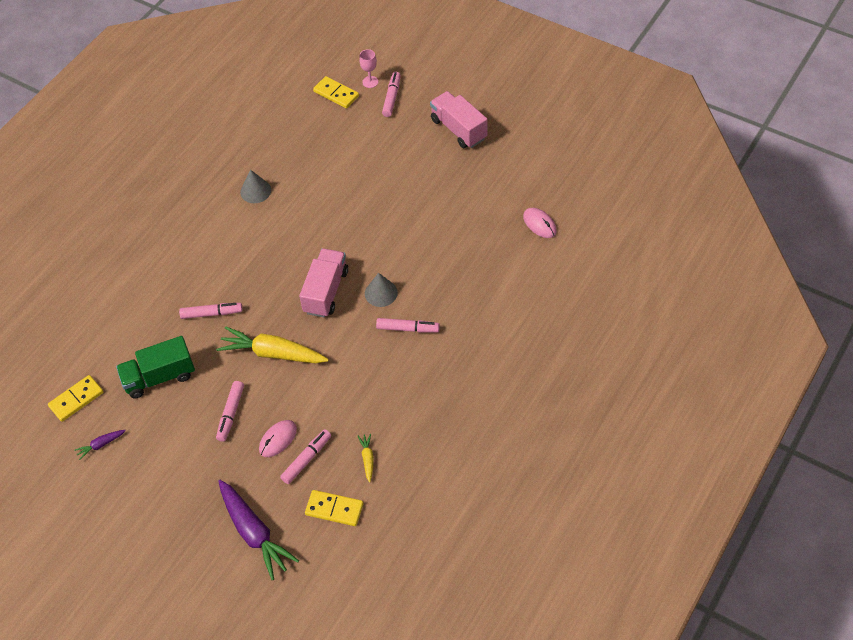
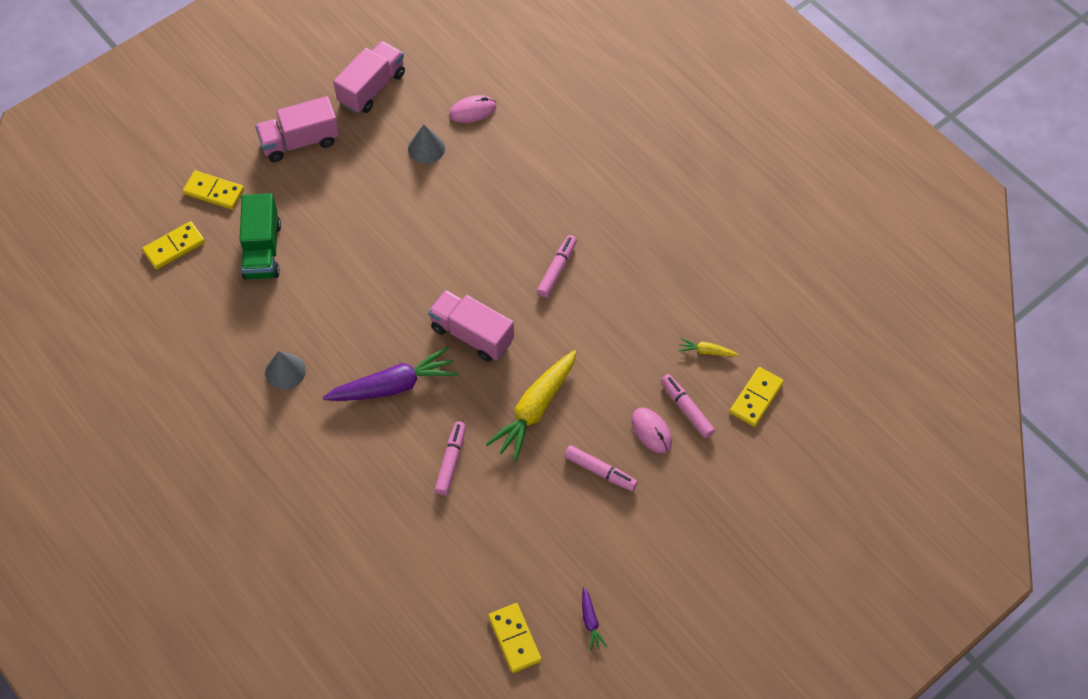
camera: 75 degrees left, 5 degrees up
green truck [116,336,195,398] -> green truck moved to [240,193,281,280]
purple carrot [218,480,299,580] -> purple carrot moved to [323,346,459,401]
pink goblet [359,49,378,88] -> none
grey cone [365,273,398,307] -> grey cone moved to [408,124,445,164]
pink marker [382,72,401,117] -> yellow domino [183,171,244,209]
none -> pink truck [333,41,405,113]

